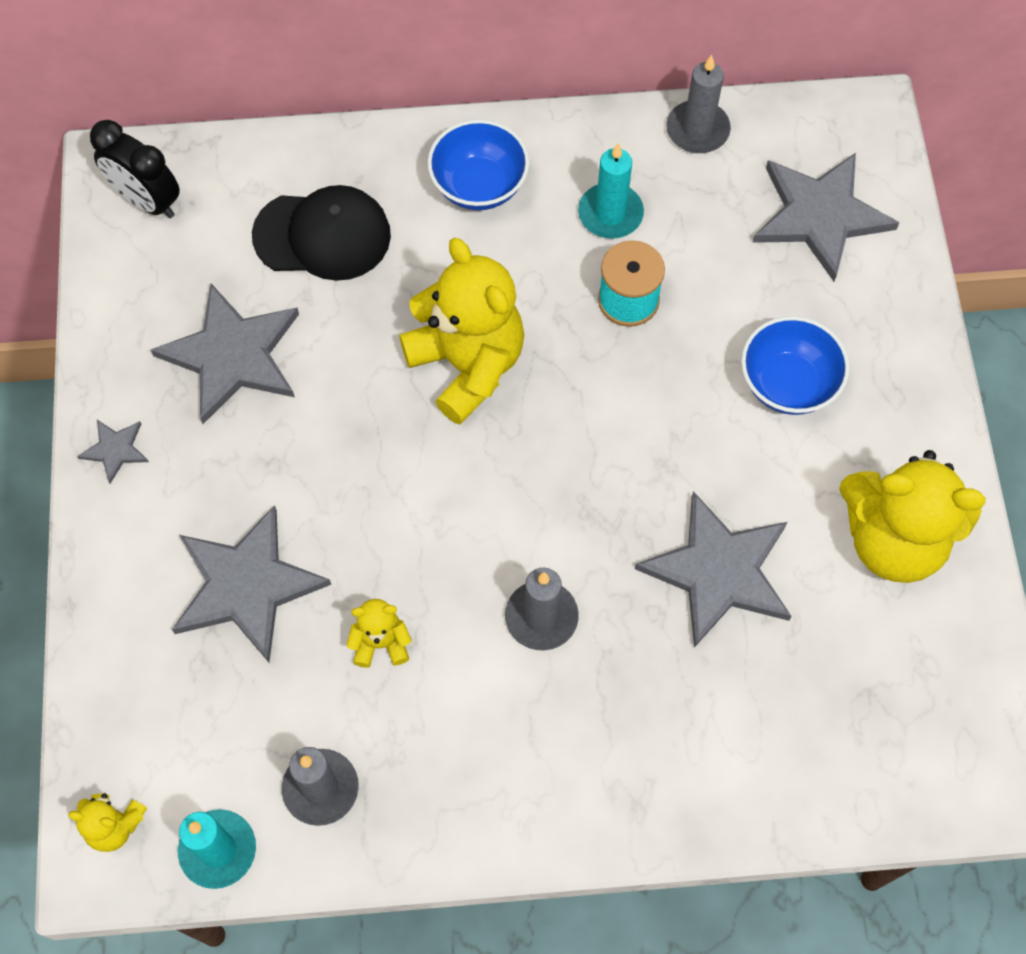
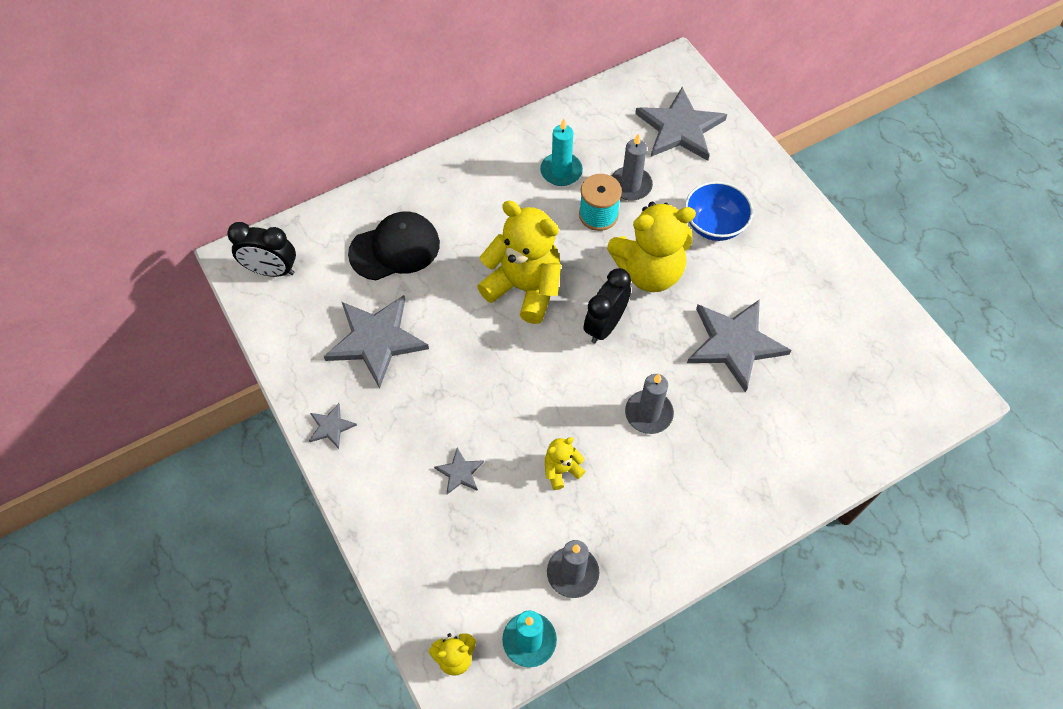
camera: 25 degrees left, 5 degrees down
grey star [172,505,331,662] -> grey star [434,447,484,494], size x0.45
blue bowl [428,119,529,210] -> none
grey candle [666,55,731,153] -> grey candle moved to [612,133,653,201]
yellow teddy bear [839,450,986,583] -> yellow teddy bear moved to [607,202,696,292]
none -> black clock [584,268,631,343]

